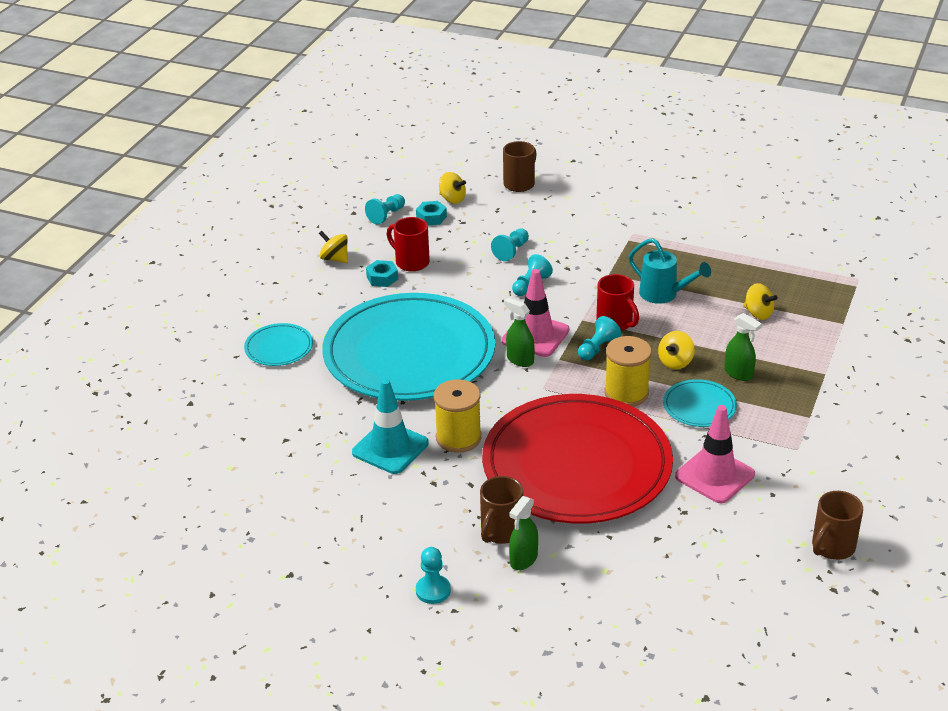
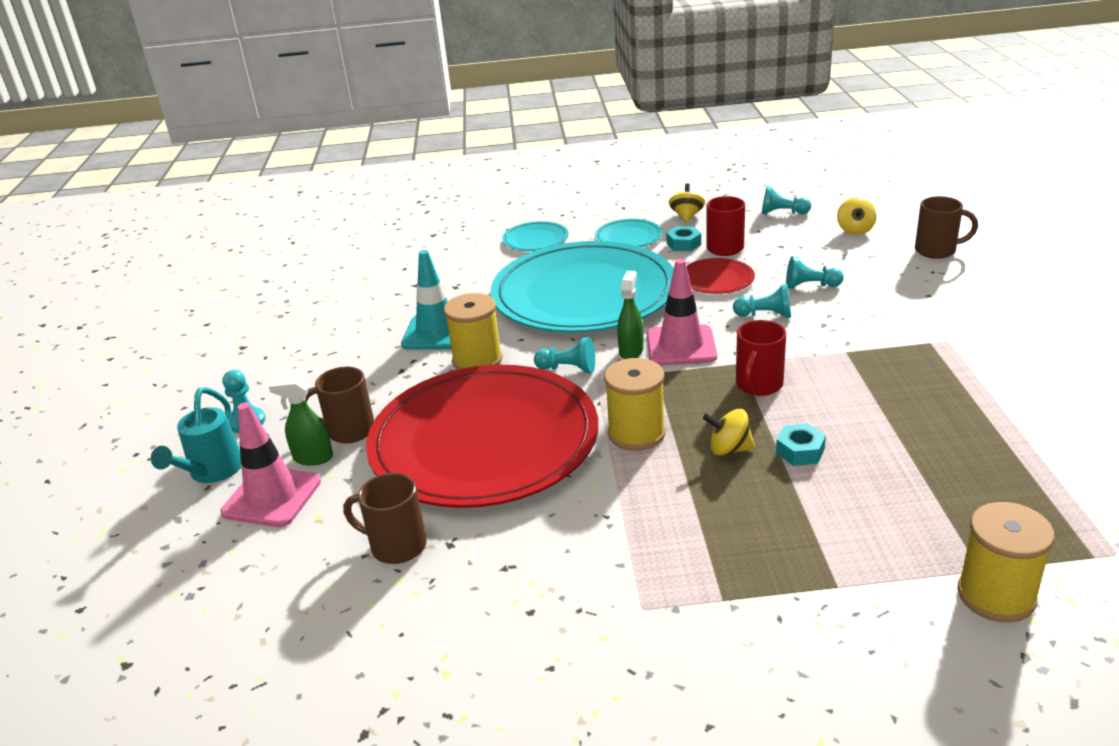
camera: 65 degrees right, 5 degrees down
turquoise nut [416,201,447,225] -> turquoise nut moved to [776,424,826,466]
turquoise pawn [578,316,621,360] -> turquoise pawn moved to [534,337,595,373]
turquoise watering can [628,238,711,304] -> turquoise watering can moved to [151,387,242,483]
turquoise plate [663,379,737,427] -> turquoise plate moved to [595,219,663,247]
pink traffic cone [675,405,755,503] -> pink traffic cone moved to [220,402,321,527]
green spray bottle [724,313,762,381] -> none
yellow spinning top [744,283,777,320] -> none
brown mug [812,491,863,560] -> brown mug moved to [343,473,427,564]
none -> red plate [687,258,755,294]
none -> yellow spool [958,502,1055,622]

